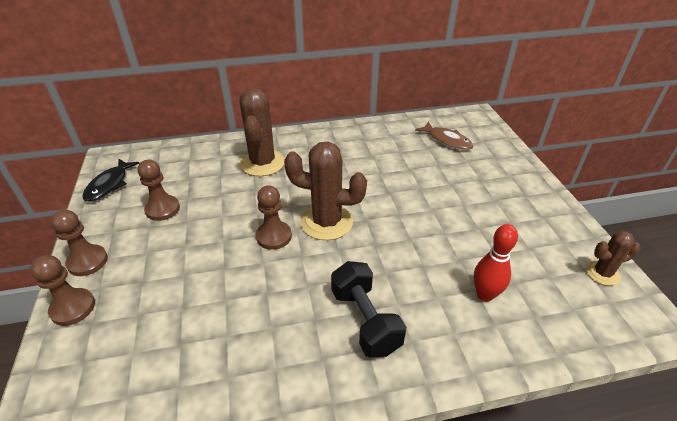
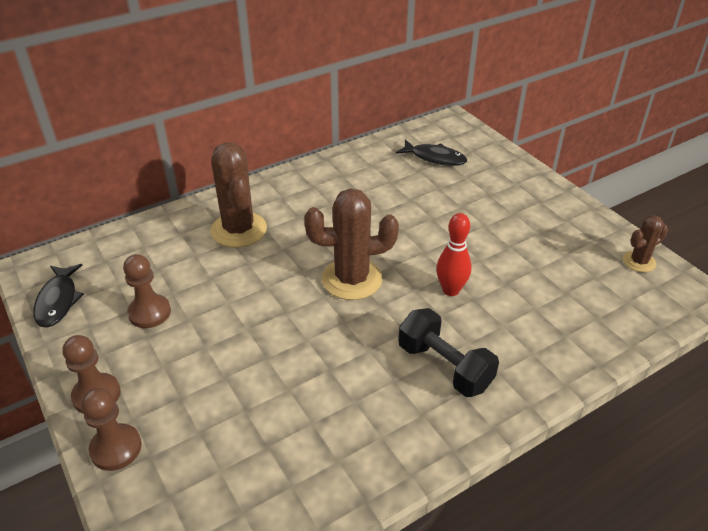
camera: 20 degrees left, 0 degrees up
brown pawn [256,185,292,250] -> none
brown fish [415,122,474,150] -> black fish [396,140,467,166]
red bowling pin [474,224,518,301] -> red bowling pin moved to [436,213,471,296]

